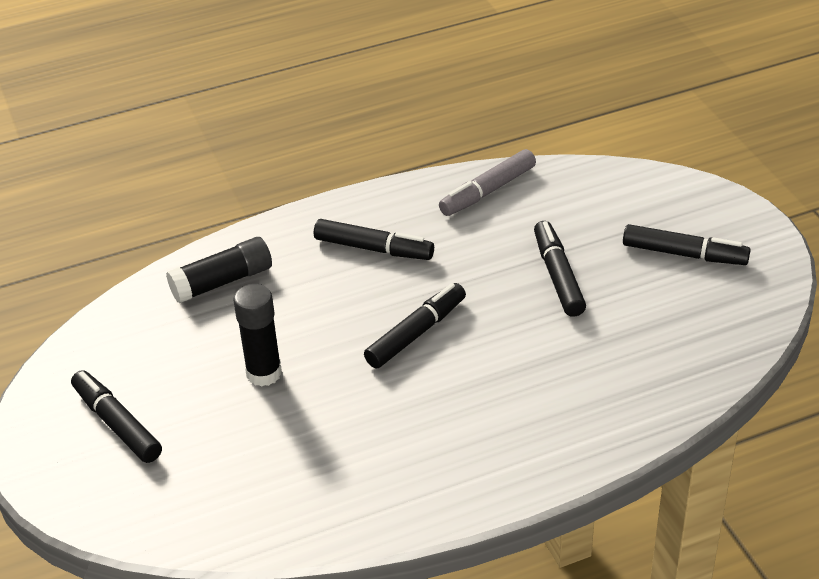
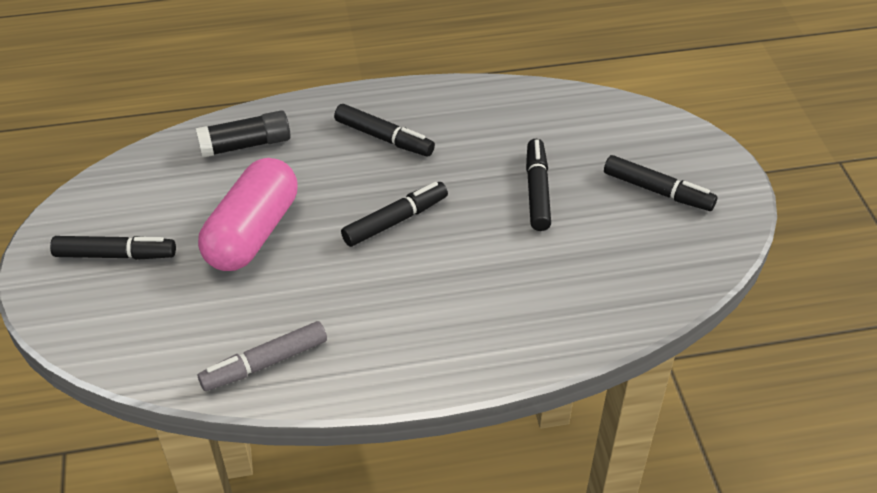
camera: 10 degrees right, 5 degrees up
black marker [71,370,162,463] -> black marker turned 120 degrees clockwise [50,236,176,260]
black glue stick [233,284,282,387] -> pink capsule [198,158,297,271]
grey marker [439,149,536,216] -> grey marker moved to [198,321,327,391]

